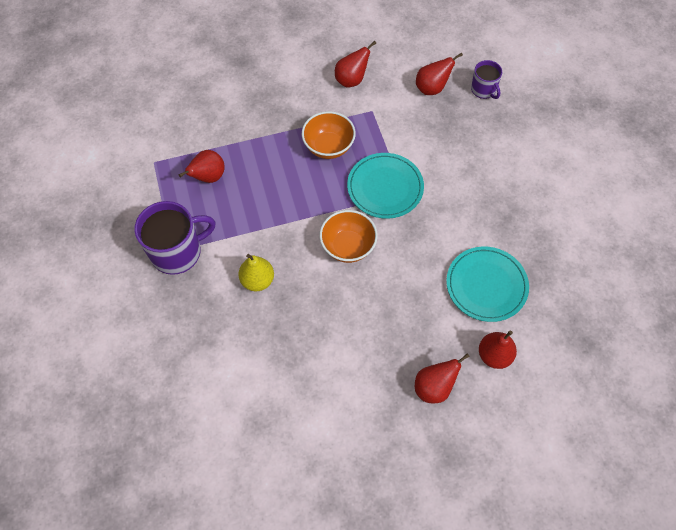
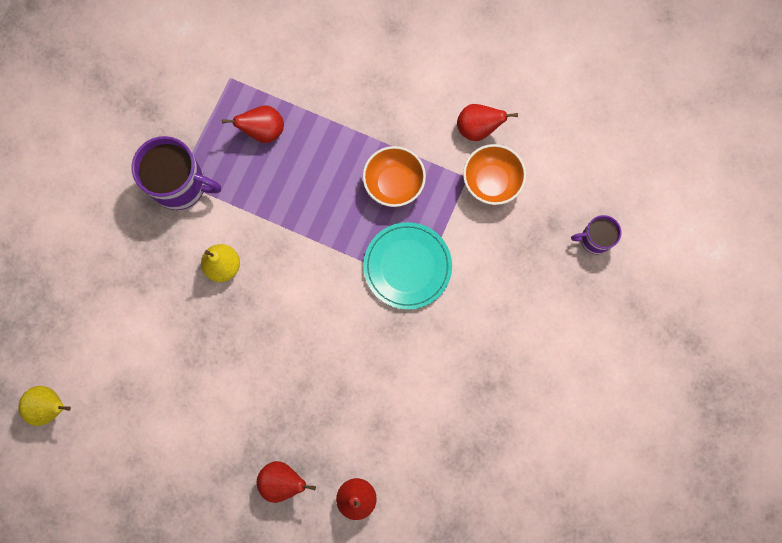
camera: 40 degrees right, 15 degrees up
orange bowl [319,210,378,263] -> orange bowl moved to [463,144,526,205]
red pear [416,53,463,95] -> none
turquoise plate [446,247,529,322] -> none
purple mug [471,60,502,99] -> purple mug turned 75 degrees clockwise [571,215,621,254]
none -> yellow pear [18,386,71,426]

